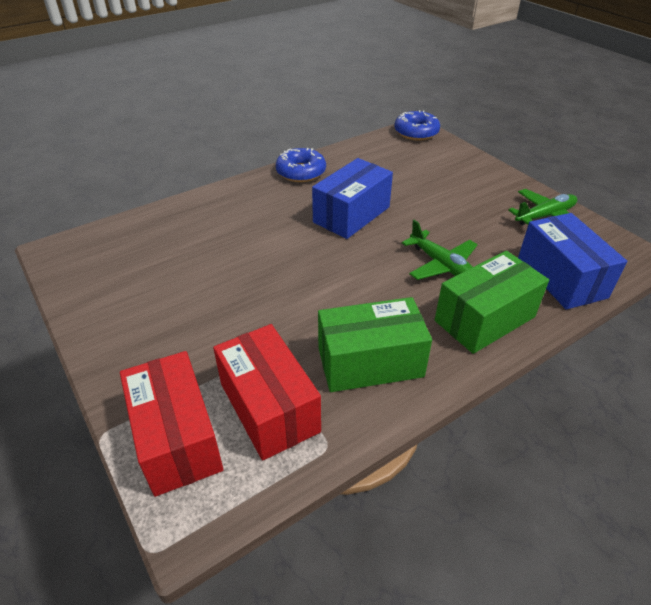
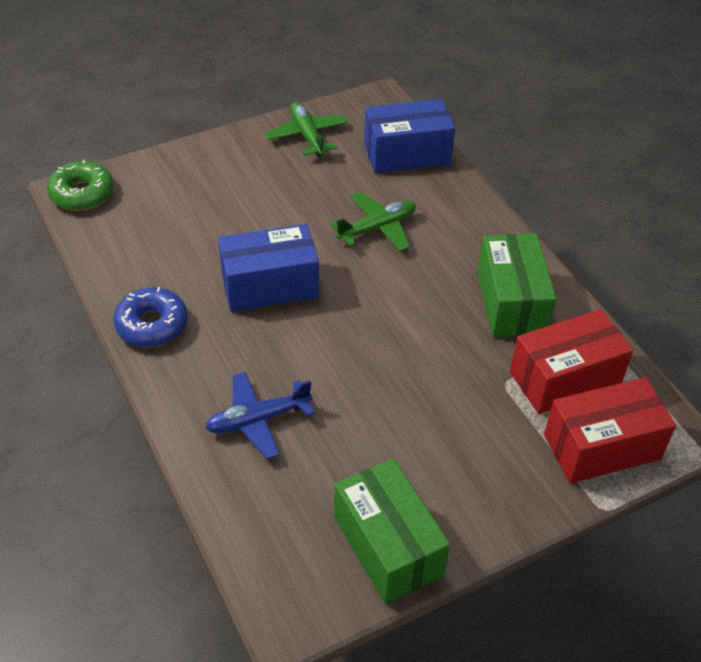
camera: 85 degrees left, 5 degrees up
blue box [312,158,393,239] -> blue box turned 60 degrees counterclockwise [218,224,319,312]
blue donut [394,110,440,141] -> green donut [47,160,114,211]
green box [435,251,549,354] -> green box moved to [334,459,450,604]
none -> blue plane [205,372,314,459]

